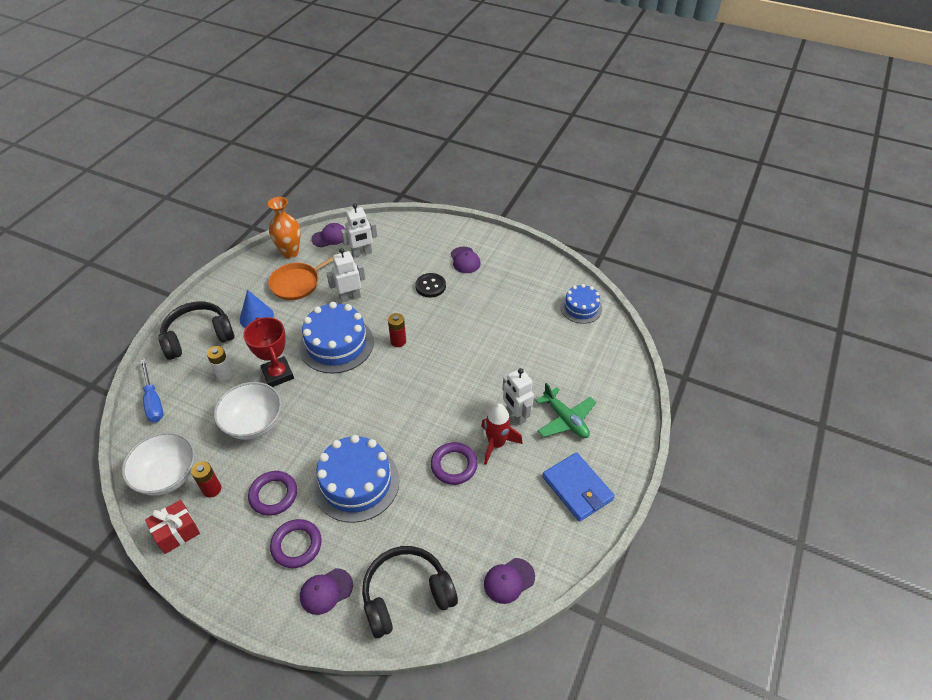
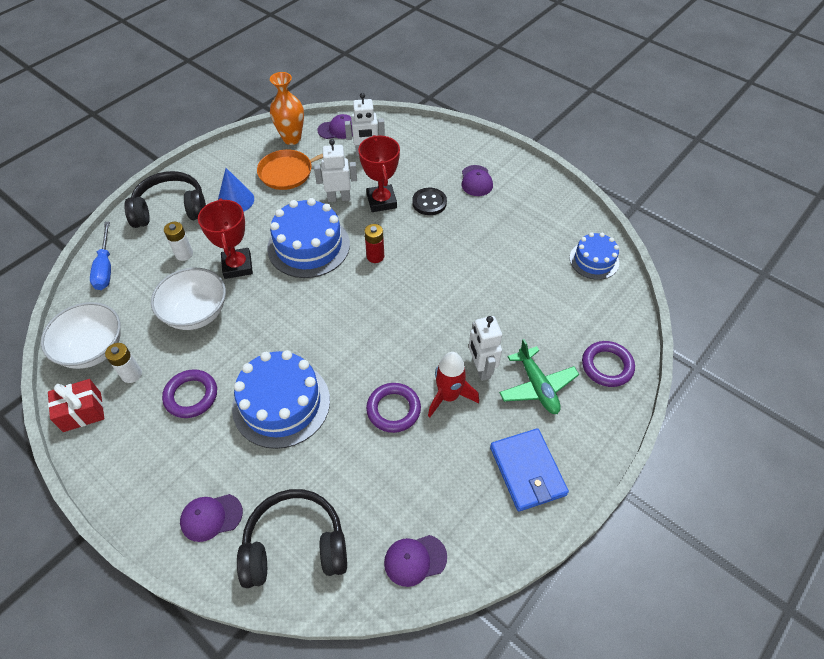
camera: 15 degrees right, 5 degrees up
red battery [191,461,221,498] -> white battery [105,343,142,383]
purple ring [270,519,322,568] -> purple ring moved to [582,341,635,387]
none -> red trophy [358,135,400,212]

